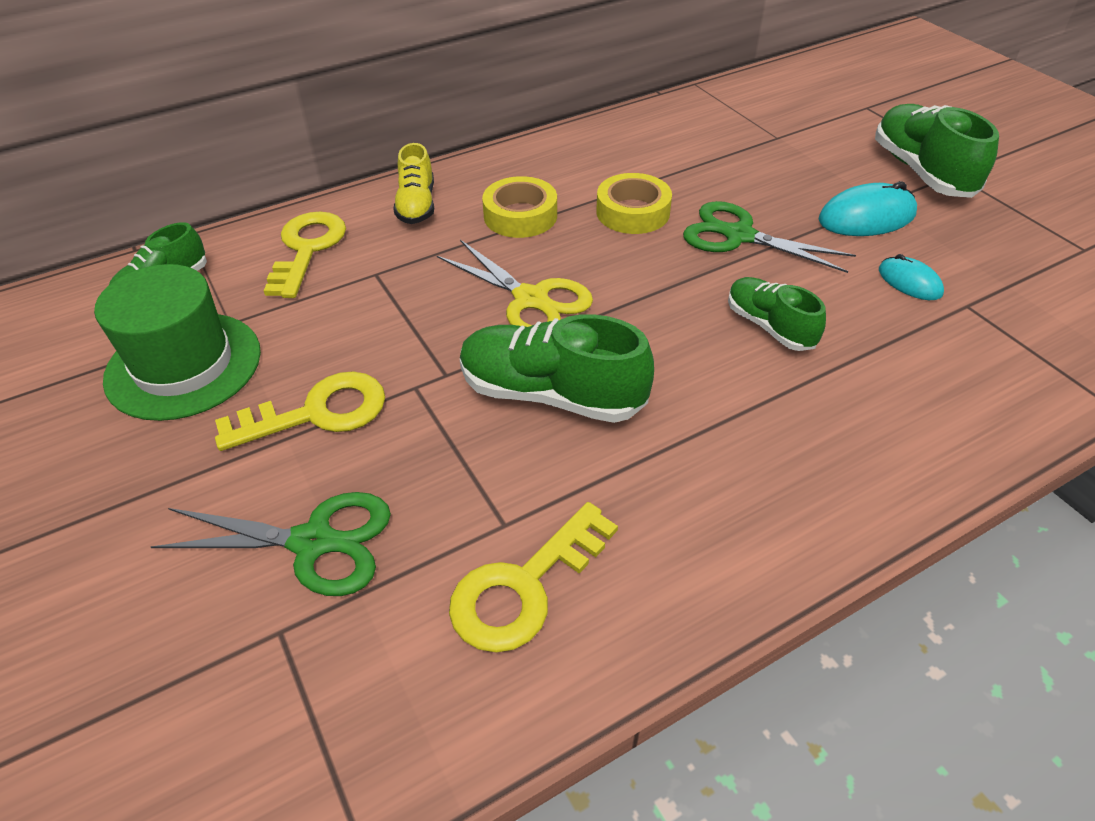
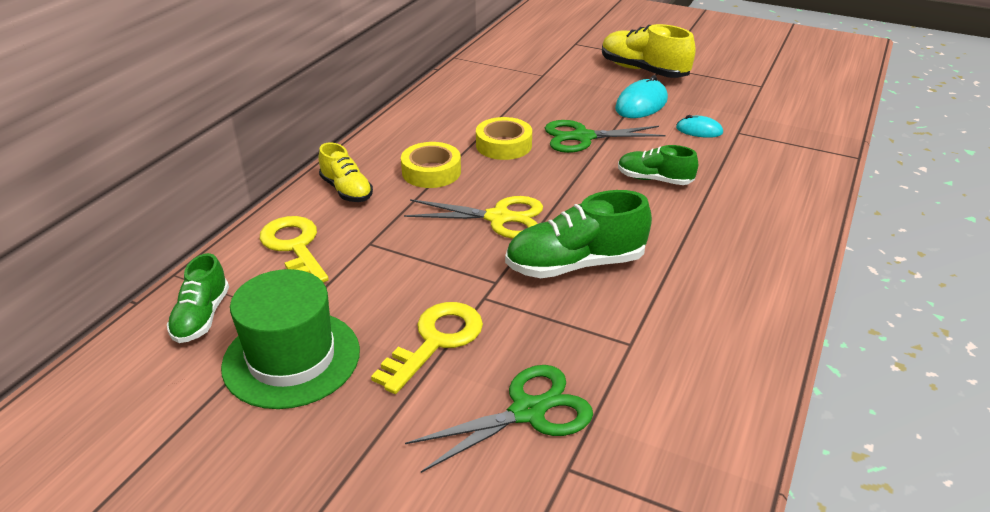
camera: 35 degrees left, 10 degrees down
yellow key [449,502,618,653] -> none
green shoe [875,104,999,198] -> yellow shoe [602,24,696,78]

